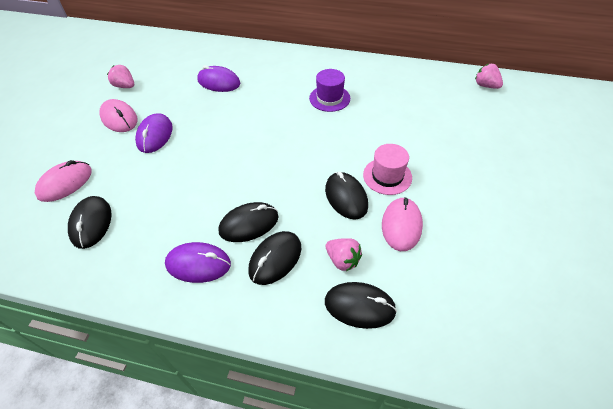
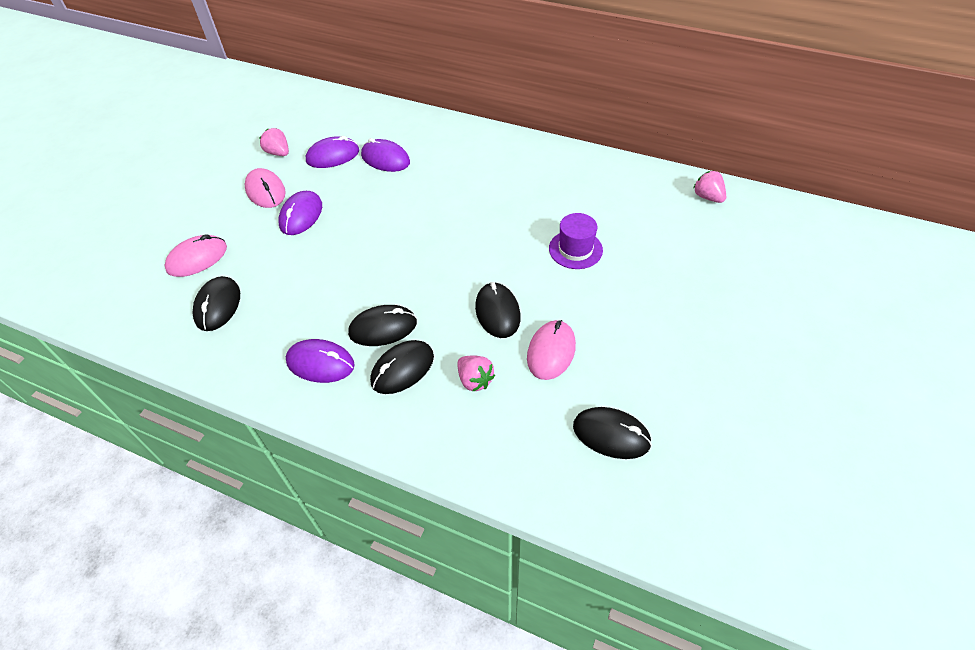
camera: 10 degrees right, 0 degrees up
purple hat [309,69,350,112] -> purple hat moved to [549,213,603,269]
black mouse [325,282,397,329] -> black mouse moved to [573,407,652,459]
pink hat [363,144,412,195] -> none
none -> purple mouse [306,136,359,168]

